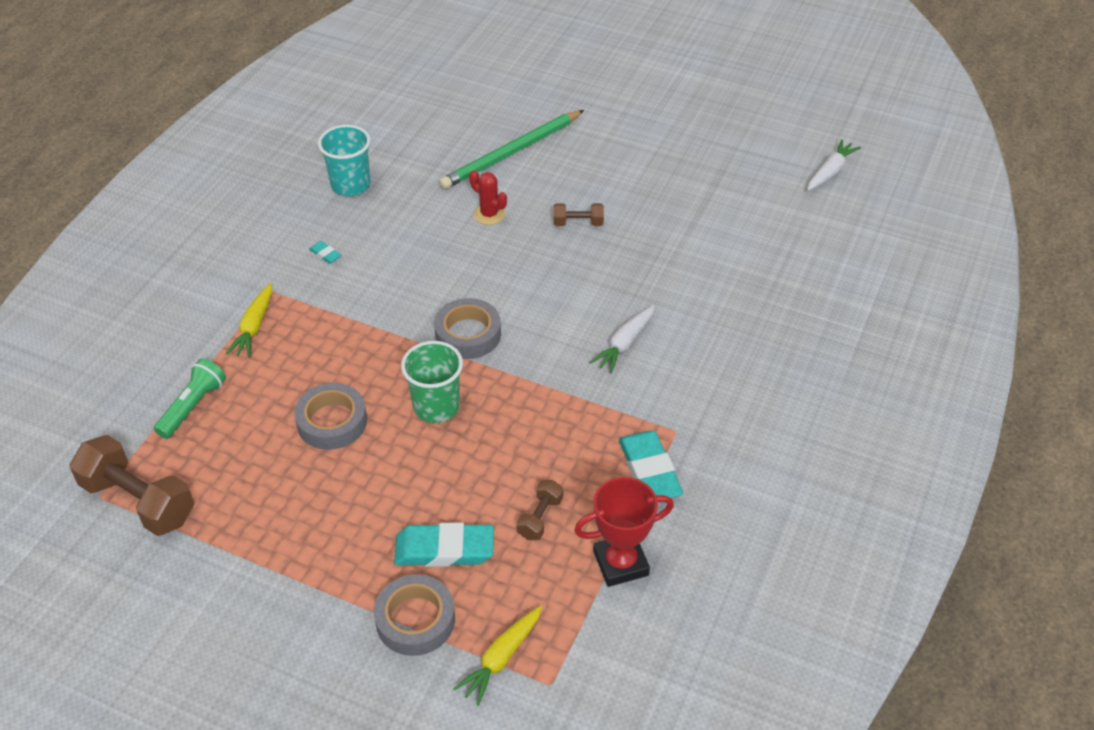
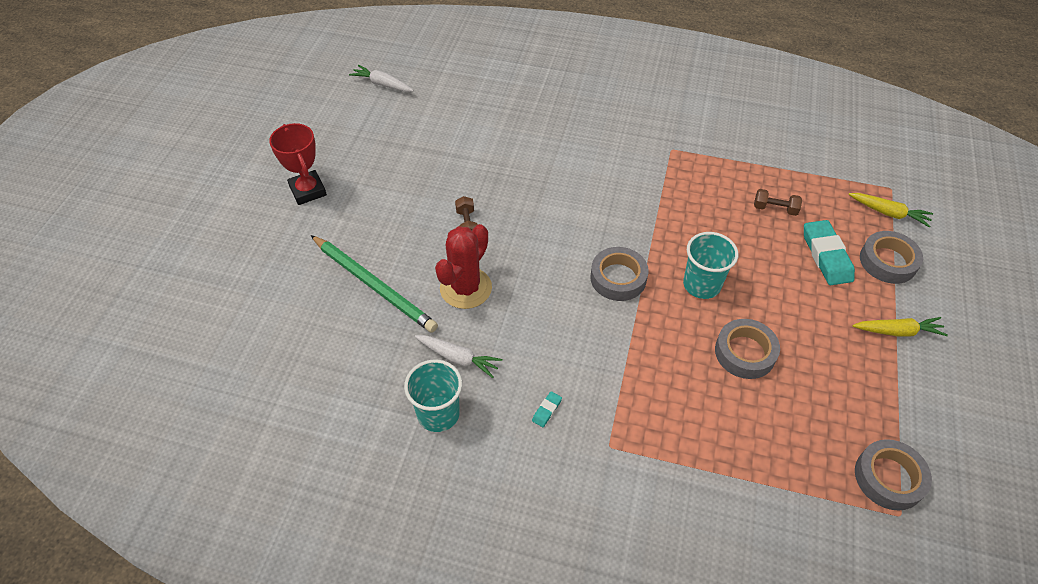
camera: 100 degrees left, 5 degrees up
brown dumbbell [70,435,195,536] -> grey tape [855,439,932,511]
green flashlight [154,358,226,439] -> none
yellow carrot [225,283,272,358] -> yellow carrot moved to [852,317,948,337]
green cup [401,341,463,423] -> turquoise cup [683,232,738,299]
red cactus [469,171,507,225] -> red cactus [435,224,492,309], size x1.76
red trophy [574,477,674,587] -> red trophy moved to [269,123,327,205]
white carrot [589,305,655,373] -> white carrot moved to [415,335,502,378]
turquoise eraser [619,430,683,498] -> none

